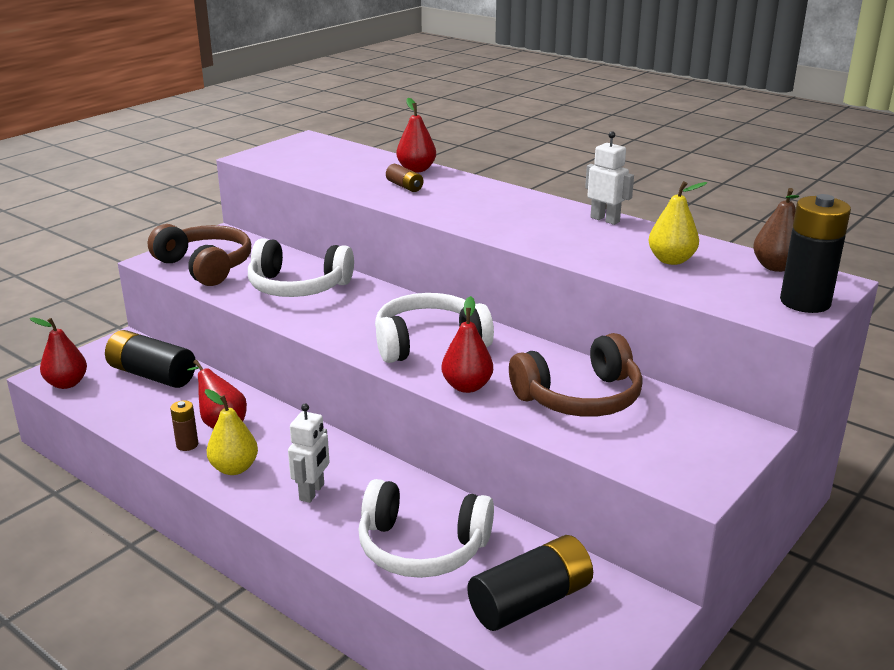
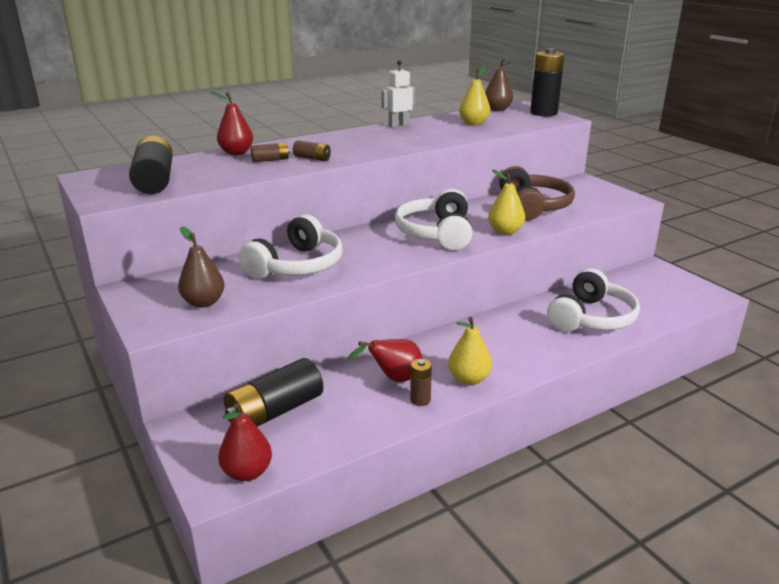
camera: 70 degrees left, 0 degrees up
brown headphones [148,224,251,286] -> brown pear [178,226,225,308]
white robot [288,404,329,503] -> none
red pear [442,296,493,393] -> yellow pear [488,169,525,235]
black battery [467,535,593,631] -> black battery moved to [129,136,173,194]
none -> brown battery [293,140,331,161]

